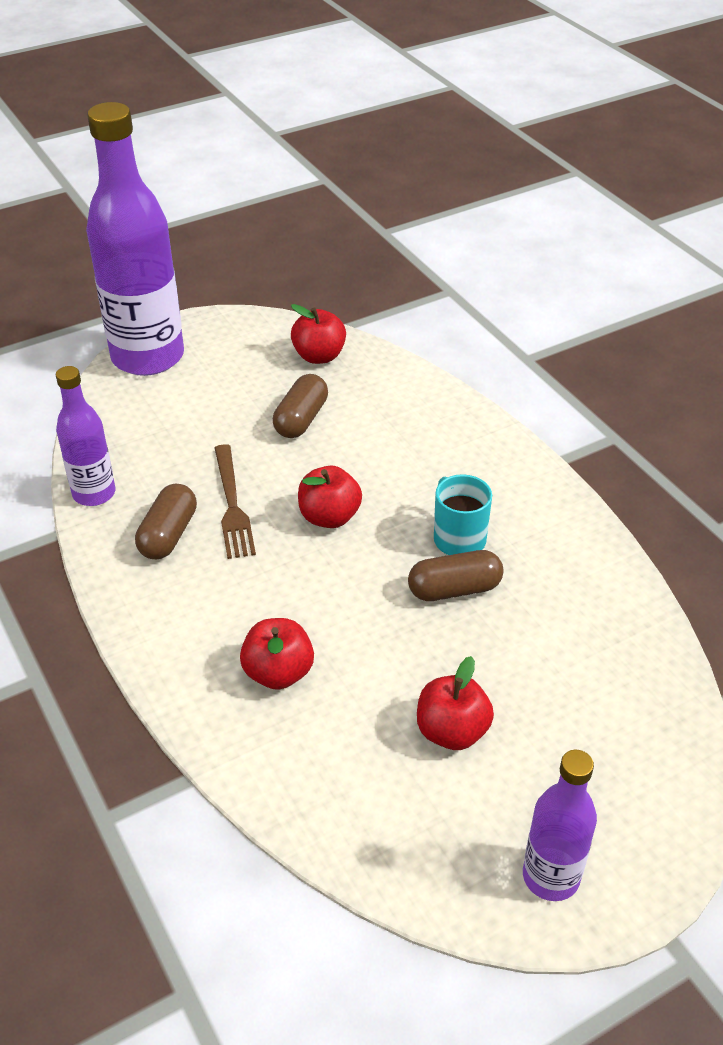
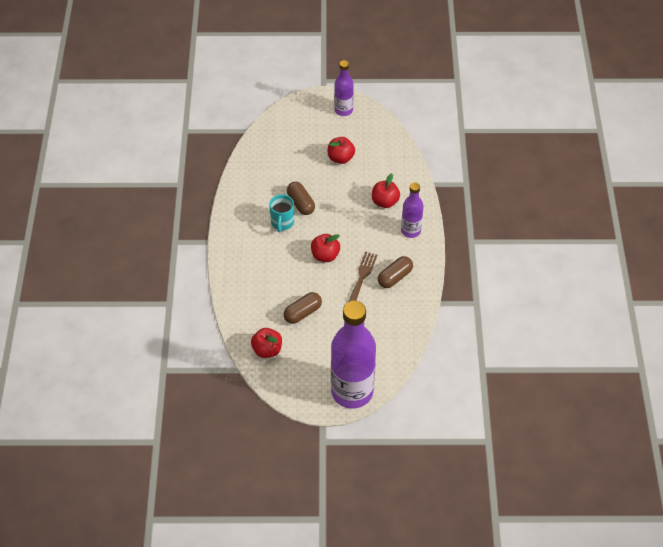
camera: 150 degrees left, 10 degrees up
purple bottle [56,366,115,506] -> purple bottle moved to [401,183,424,238]
brown capsule [408,550,504,601] -> brown capsule turned 45 degrees clockwise [287,182,315,215]

